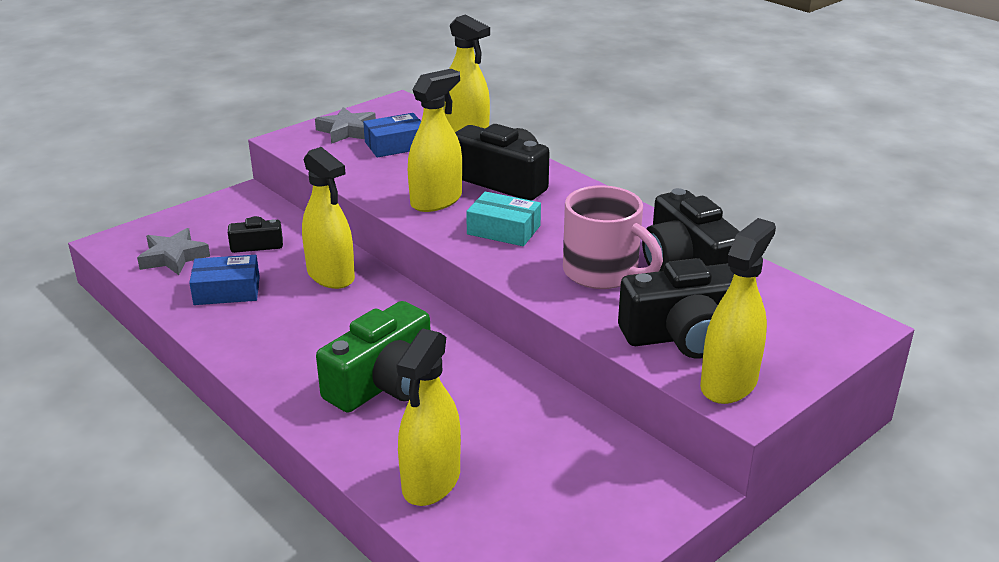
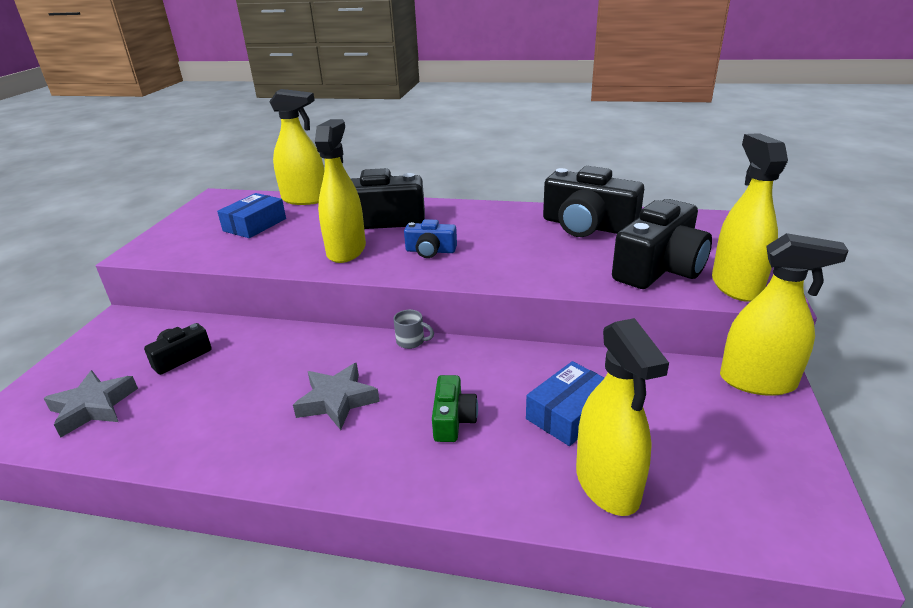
camera: 35 degrees left, 0 degrees up
blue box [189,255,260,305] -> blue box moved to [526,361,604,446]
yellow spray bottle [302,147,355,289] -> yellow spray bottle moved to [720,233,849,396]
grey star [315,107,376,144] -> grey star moved to [293,363,380,430]
green camera [316,301,430,413] -> green camera [432,375,478,442], size x0.51
turquoise box [466,192,541,246] -> blue camera [404,219,457,258]
pink mug [563,185,663,289] -> none
none -> grey mug [393,310,434,349]

